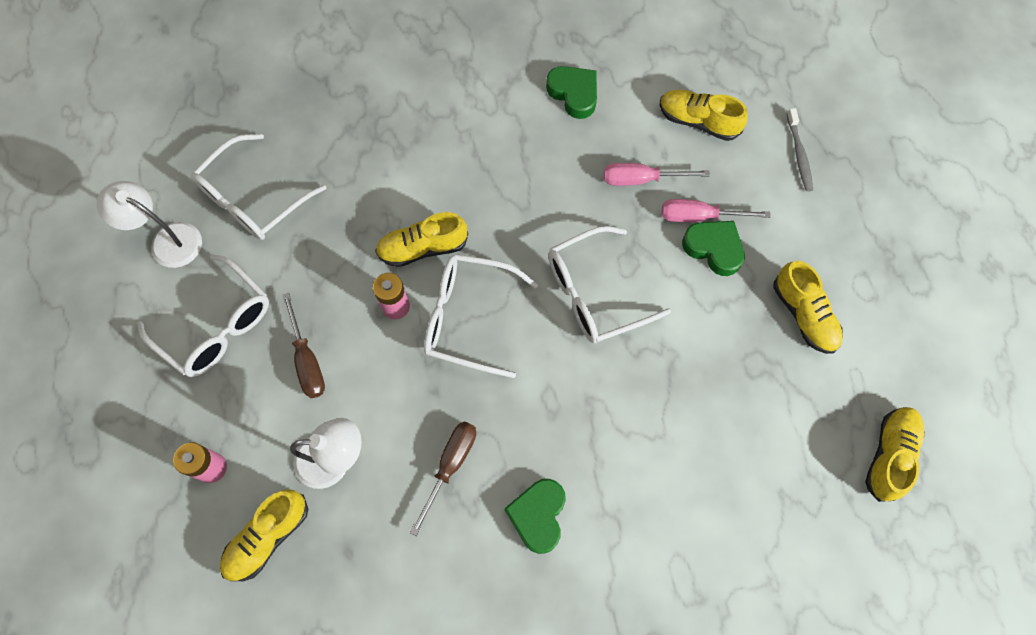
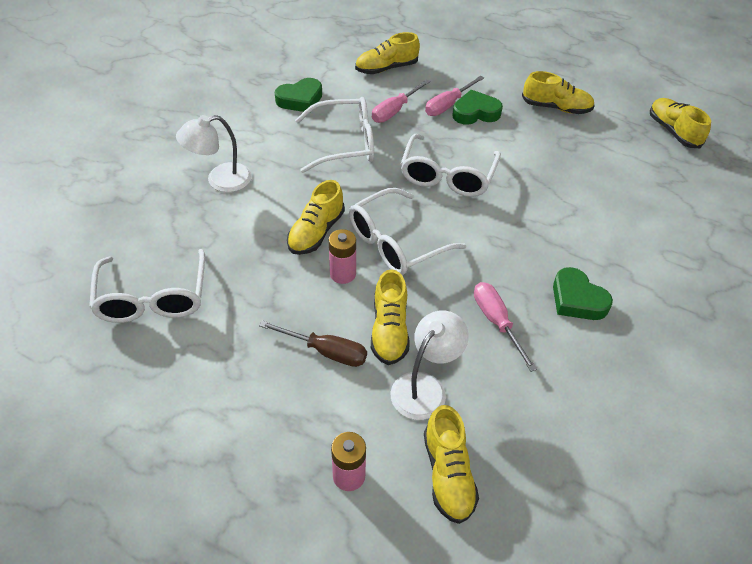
camera: 50 degrees left, 20 degrees down
white lamp [97,181,202,268] -> white lamp moved to [176,115,252,192]
white glasses [137,254,269,377] -> white glasses moved to [295,97,374,173]
brown screwdriver [410,421,476,536] -> pink screwdriver [474,282,537,372]
green heart [546,66,597,119] -> green heart turned 150 degrees clockwise [275,78,322,113]
grey toothbrush [787,108,813,192] -> none
none -> yellow shoe [371,269,410,365]

